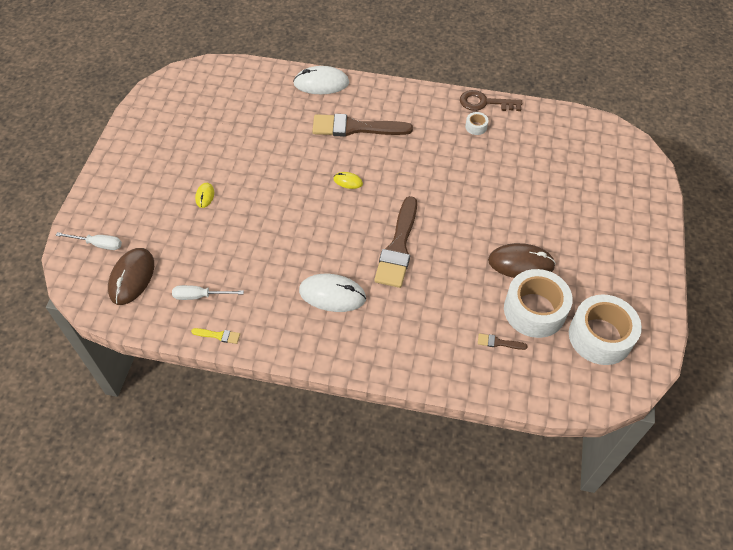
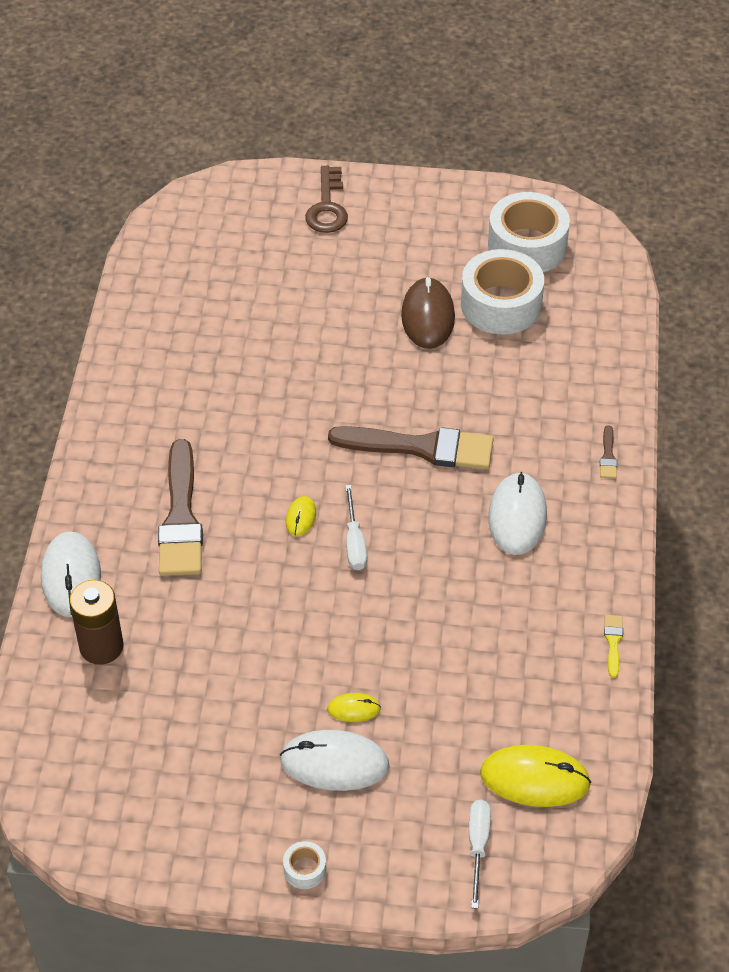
camera: 95 degrees left, 5 degrees down
brown mouse [108,248,154,305] -> yellow mouse [480,745,591,807]
white screwdriver [172,285,244,300] -> white screwdriver moved to [345,485,367,570]
brown key [460,90,522,111] -> brown key moved to [305,166,348,233]
white tape [465,112,489,135] -> white tape moved to [283,841,326,889]
brown brush [478,333,528,350] -> brown brush moved to [600,425,617,479]
none -> brown battery [69,580,124,665]
none -> white mouse [280,730,390,791]

